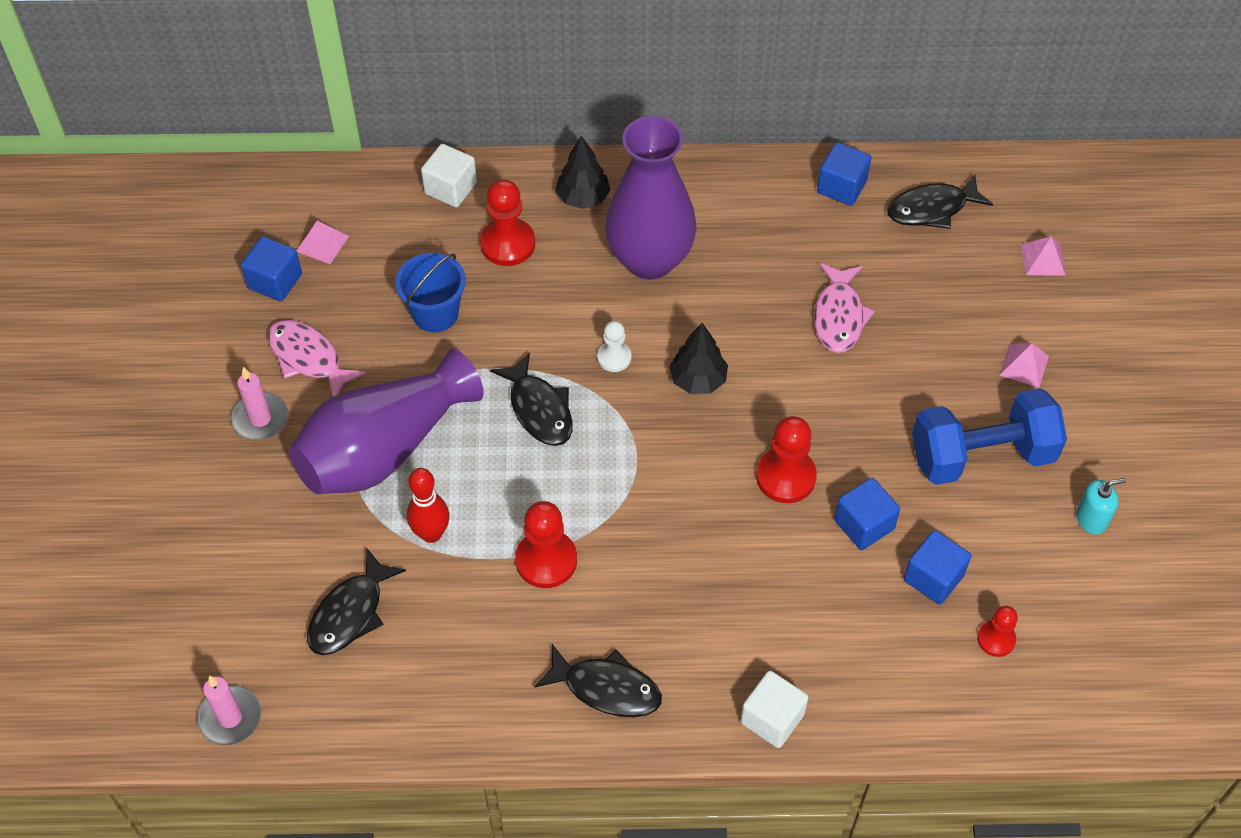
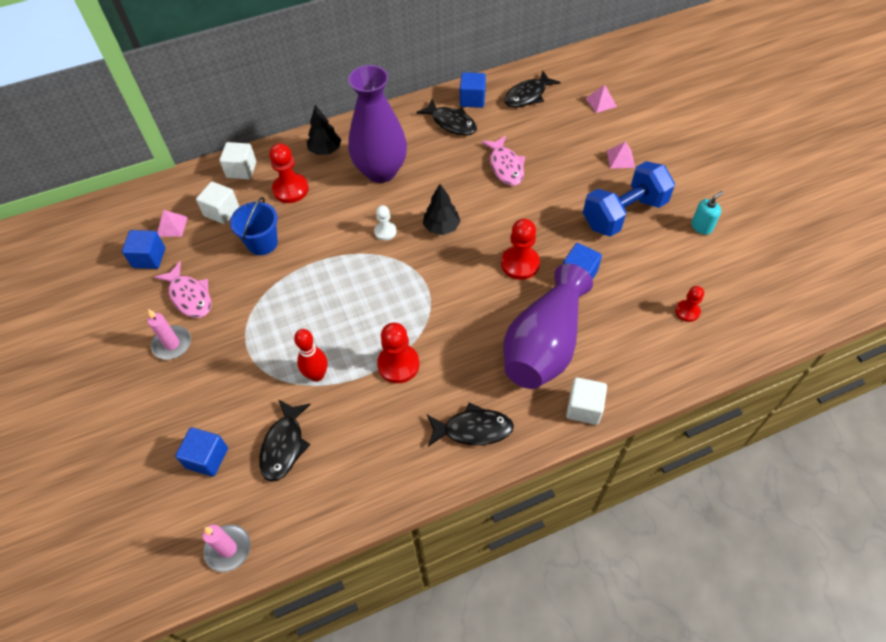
camera: 20 degrees left, 0 degrees up
pink fish [268,320,366,397] -> pink fish turned 150 degrees counterclockwise [154,261,211,318]
purple vase [289,349,484,494] -> purple vase moved to [503,264,593,389]
black fish [490,352,573,446] -> black fish moved to [416,99,477,136]
blue cube [903,530,972,605] -> blue cube moved to [175,427,228,477]
none -> white cube [196,182,239,224]

